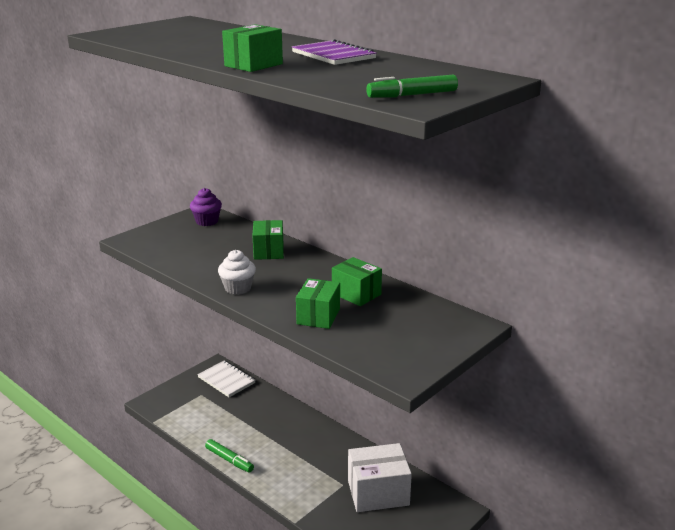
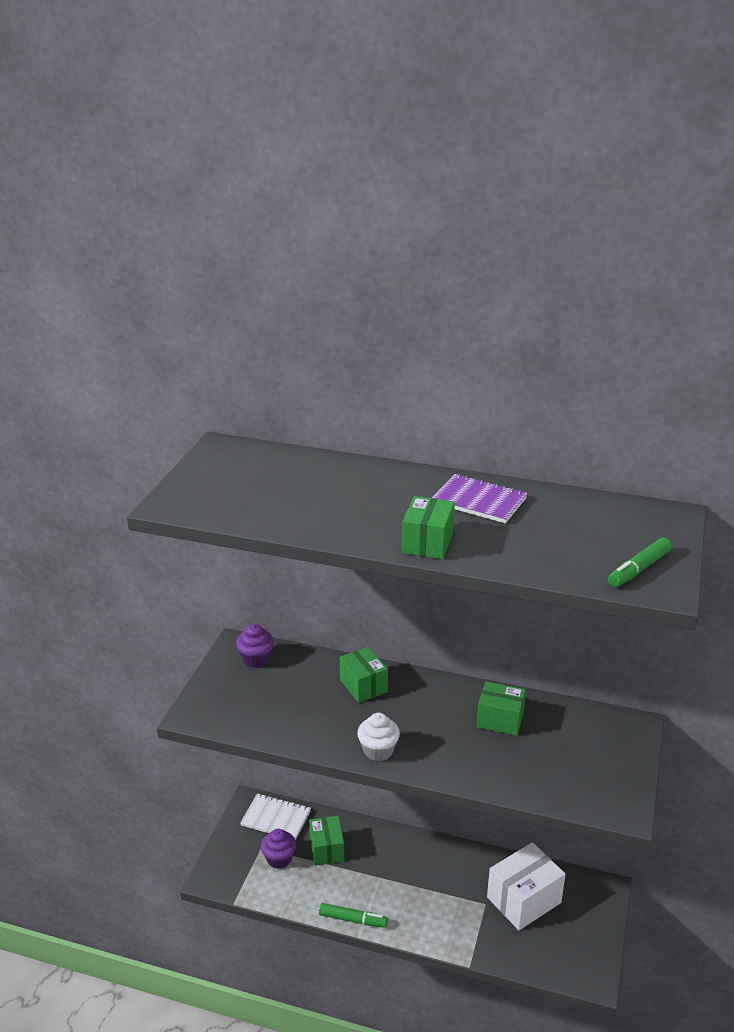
camera: 25 degrees left, 5 degrees up
green box [296,278,340,329] -> green box moved to [309,816,344,866]
none -> purple cupcake [261,829,296,869]

